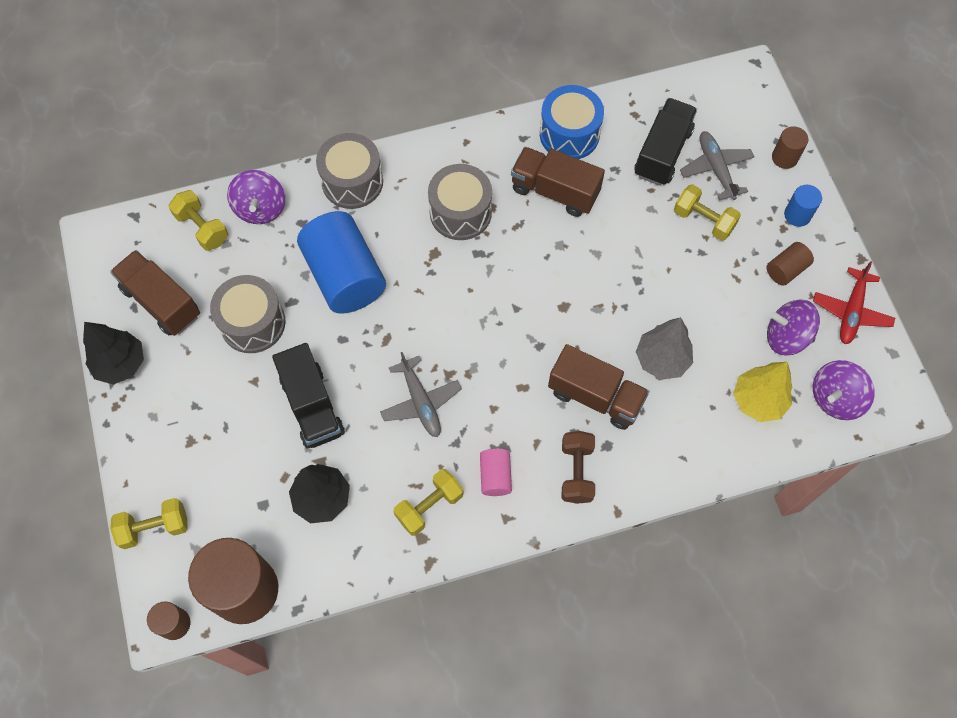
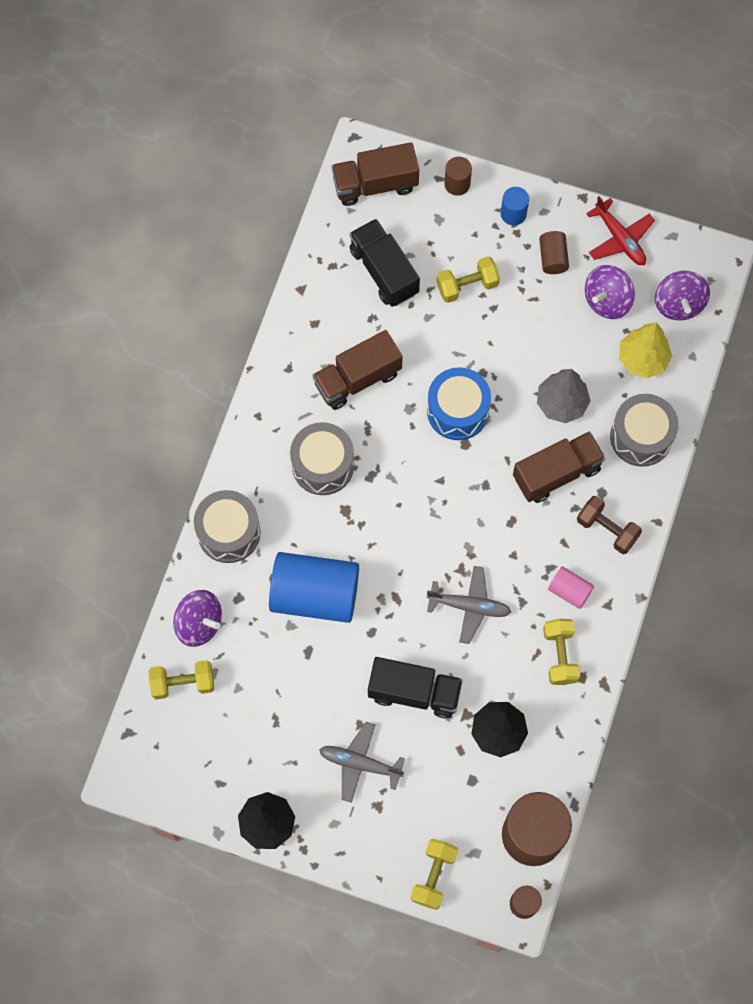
camera: 55 degrees left, 5 degrees up
brown truck [110,250,200,336] -> brown truck moved to [332,142,419,206]
grey drum [210,275,286,353] -> grey drum moved to [610,394,678,467]
blue drum [540,85,604,159] -> blue drum moved to [427,367,491,440]
grey plane [680,131,754,200] -> grey plane moved to [319,722,405,803]

